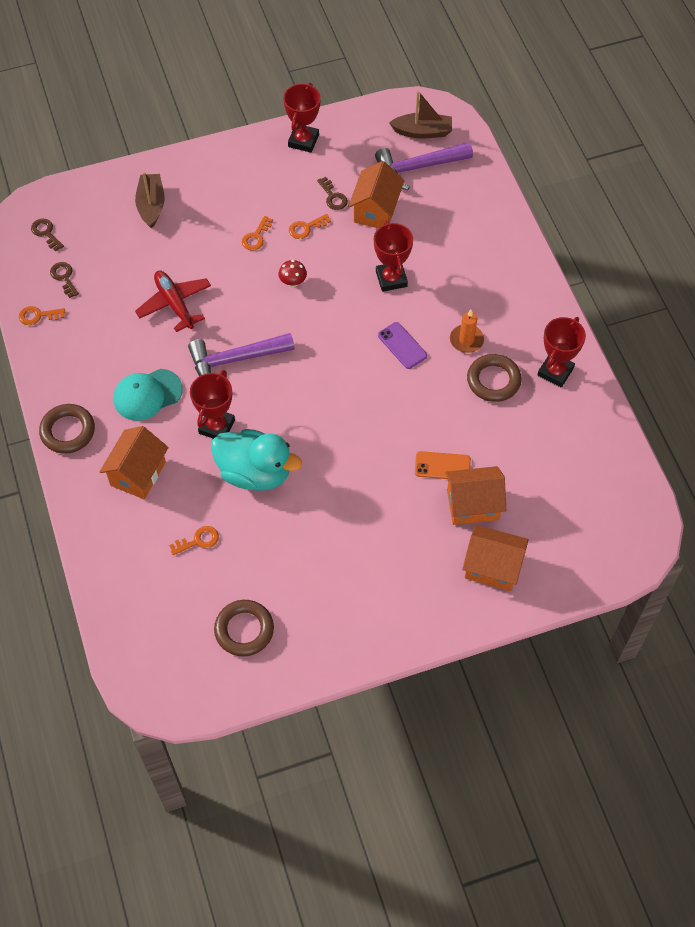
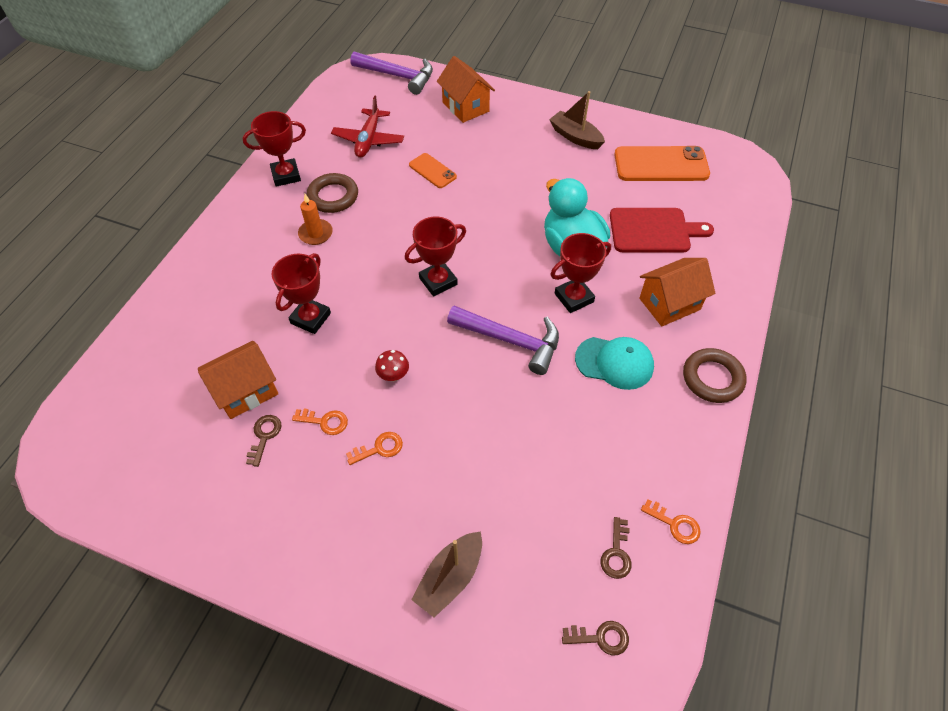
camera: 140 degrees left, 5 degrees down
brown key [31,219,64,251] -> brown key turned 90 degrees counterclockwise [562,621,629,656]
red plane [135,271,211,332] -> red plane moved to [331,96,404,158]
orange key [169,526,219,555] -> red cutting board [610,208,714,252]
brown ring [214,600,274,657] -> orange phone [614,146,710,181]
red trophy [283,83,321,153] -> red trophy moved to [405,217,466,297]
purple hammer [375,142,473,190] -> purple hammer moved to [350,52,433,95]
purple phone [378,322,427,369] -> none
brown boat [389,91,452,138] -> brown boat moved to [549,91,605,149]
orange house [445,466,506,525] -> none

